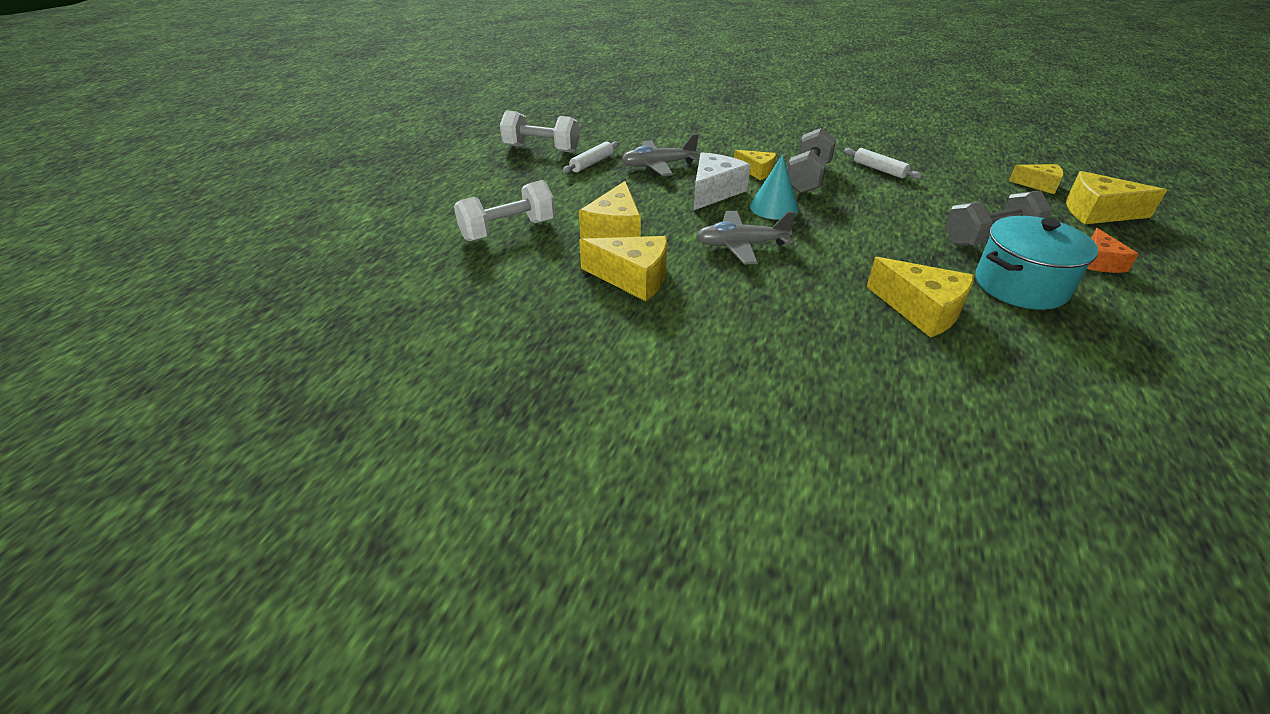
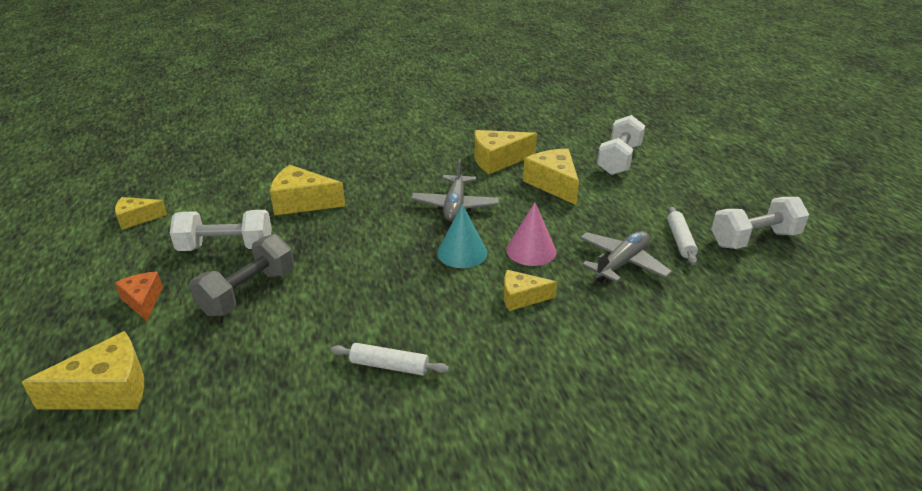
camera: 145 degrees right, 5 degrees down
white cheese [693,152,750,211] -> pink cone [506,202,556,266]
grey plane [696,211,796,264] -> grey plane turned 135 degrees clockwise [411,159,499,221]
grey dumbbell [787,128,836,193] -> none
turquoise pot [976,216,1098,310] -> white dumbbell [170,210,272,251]
yellow cheese [1009,164,1064,194] -> yellow cheese moved to [115,197,167,230]

